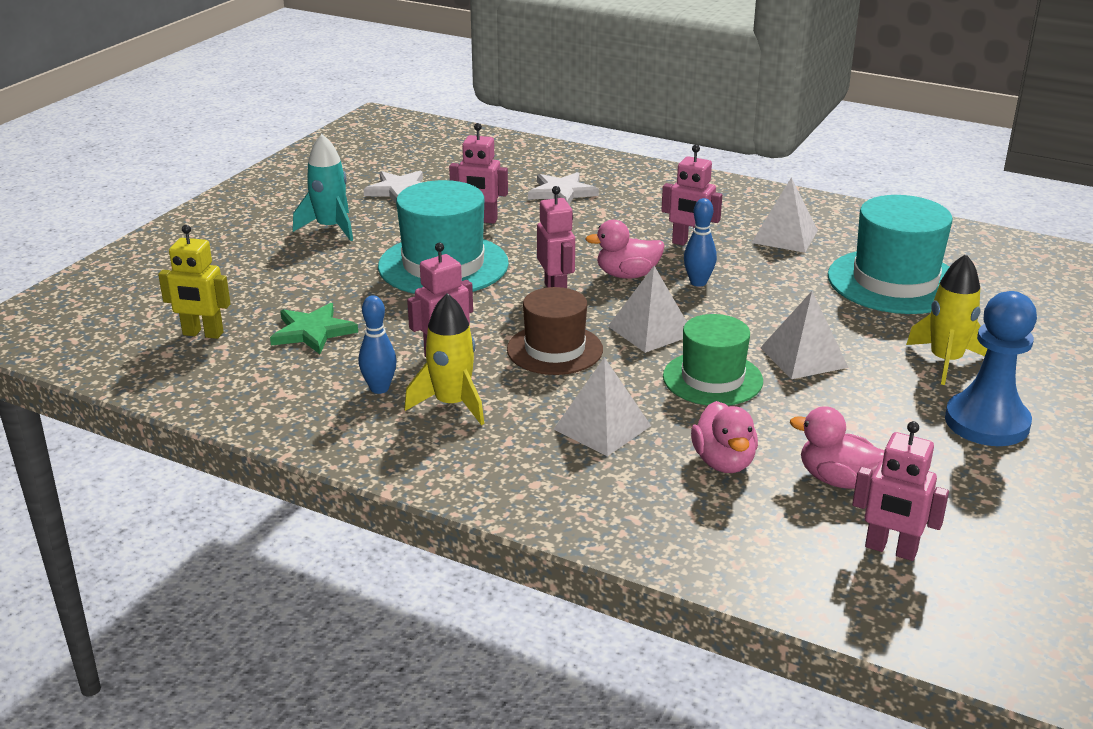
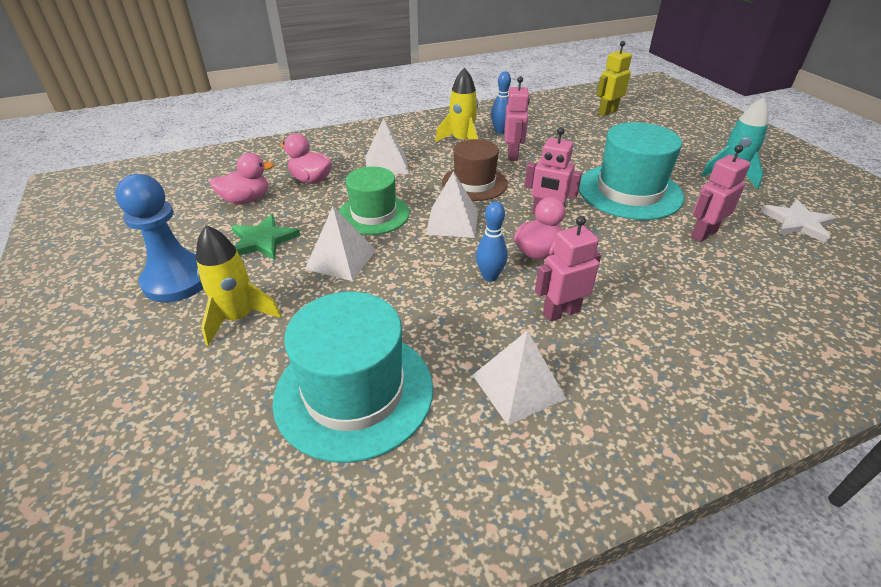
camera: 130 degrees right, 10 degrees up
green star [270,303,358,354] -> green star moved to [231,214,300,260]
white star [528,172,599,204] -> none
pink robot [852,421,949,561] -> none

